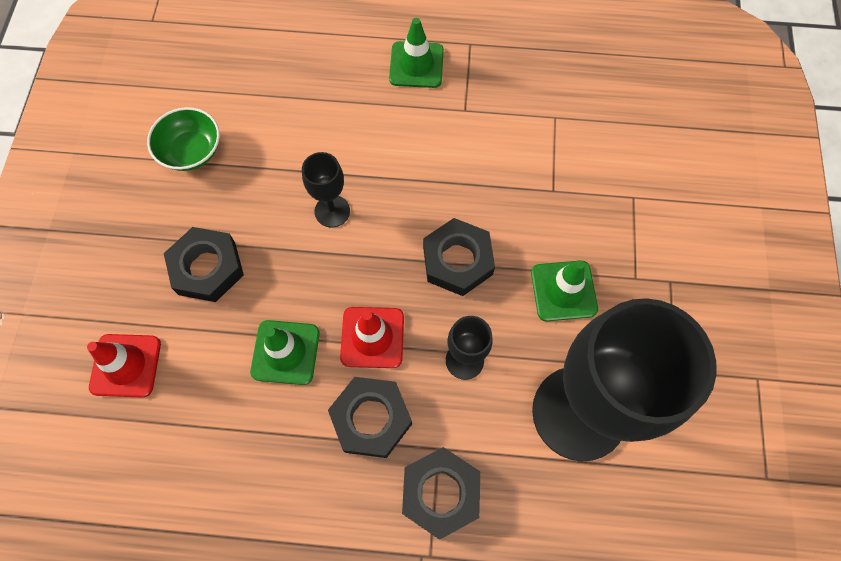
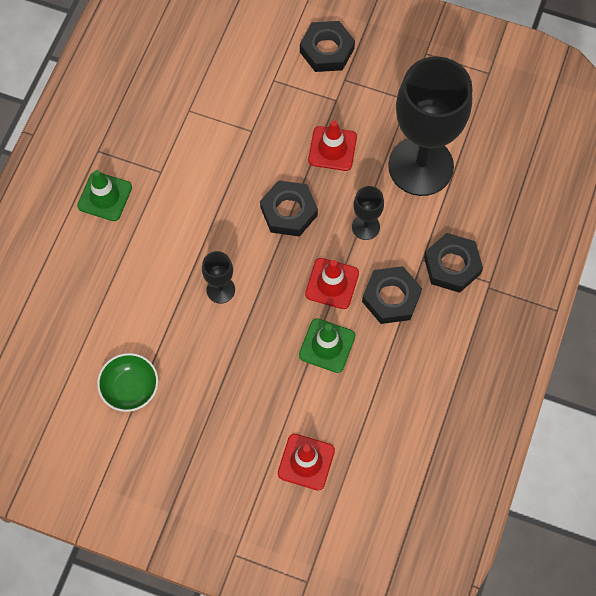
camera: 75 degrees left, 0 degrees up
black nut [164,227,244,302] -> black nut moved to [300,21,355,72]
green traffic cone [531,260,598,321] -> red traffic cone [308,121,357,171]

